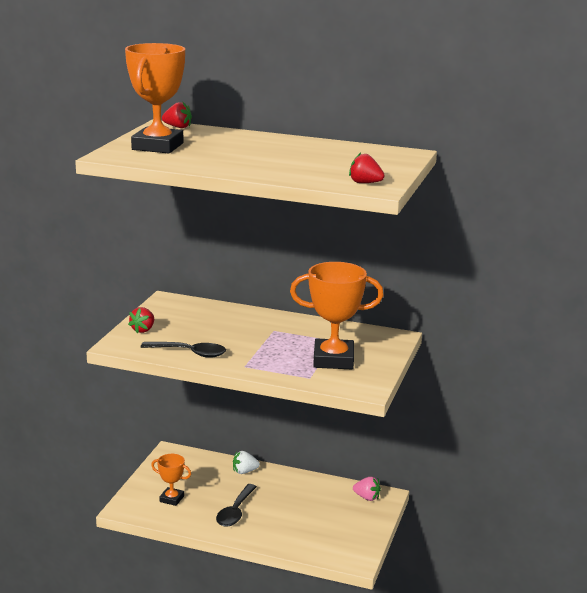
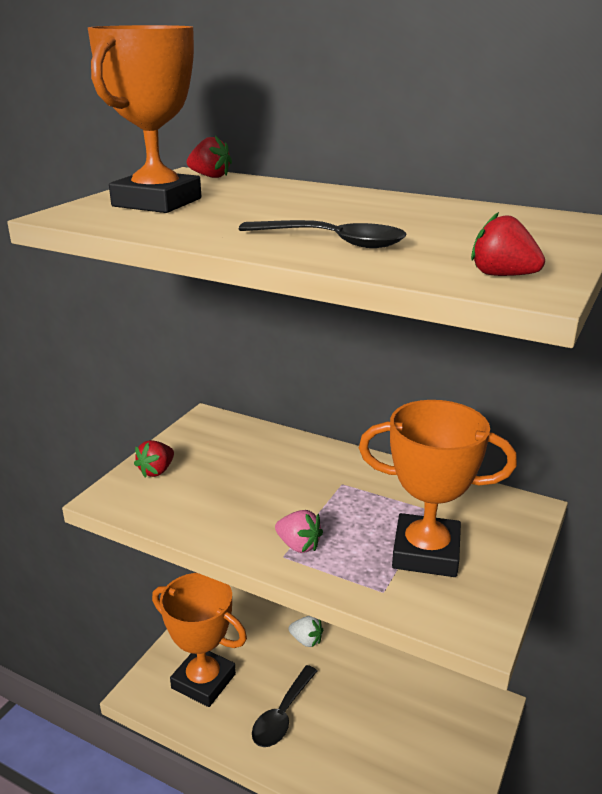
camera: 10 degrees right, 5 degrees up
black spoon [141,342,226,358] -> black spoon moved to [239,220,406,248]
orange trophy [151,454,191,506] -> orange trophy [152,573,247,707], size x1.90
white strawberry [233,451,260,474] -> white strawberry turned 150 degrees counterclockwise [289,616,323,647]
pink strawberry [353,477,381,501] -> pink strawberry moved to [275,510,323,553]

